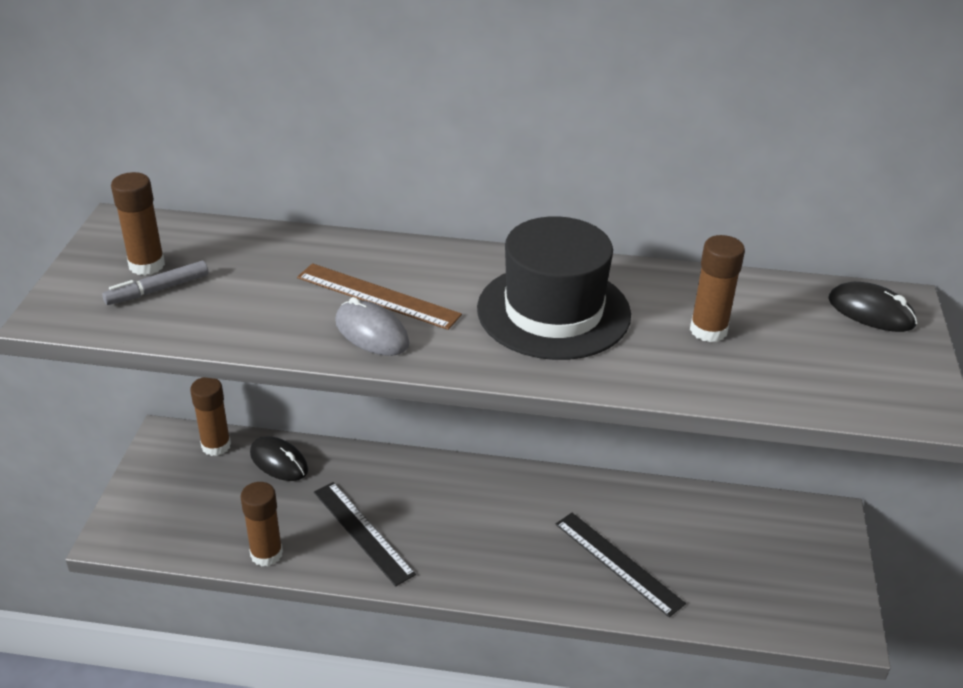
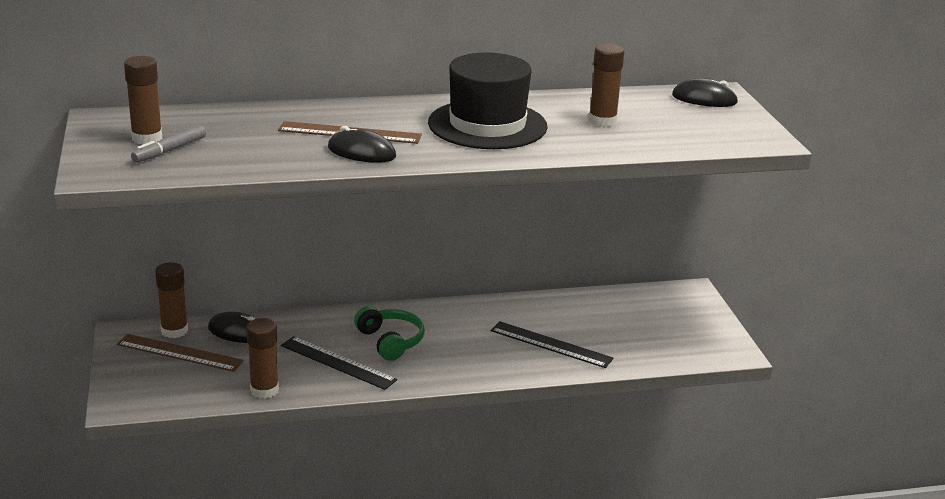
camera: 20 degrees left, 10 degrees down
grey mouse [335,297,409,356] -> black mouse [328,126,396,163]
none -> brown ruler [117,334,244,372]
none -> green headphones [354,306,425,361]

